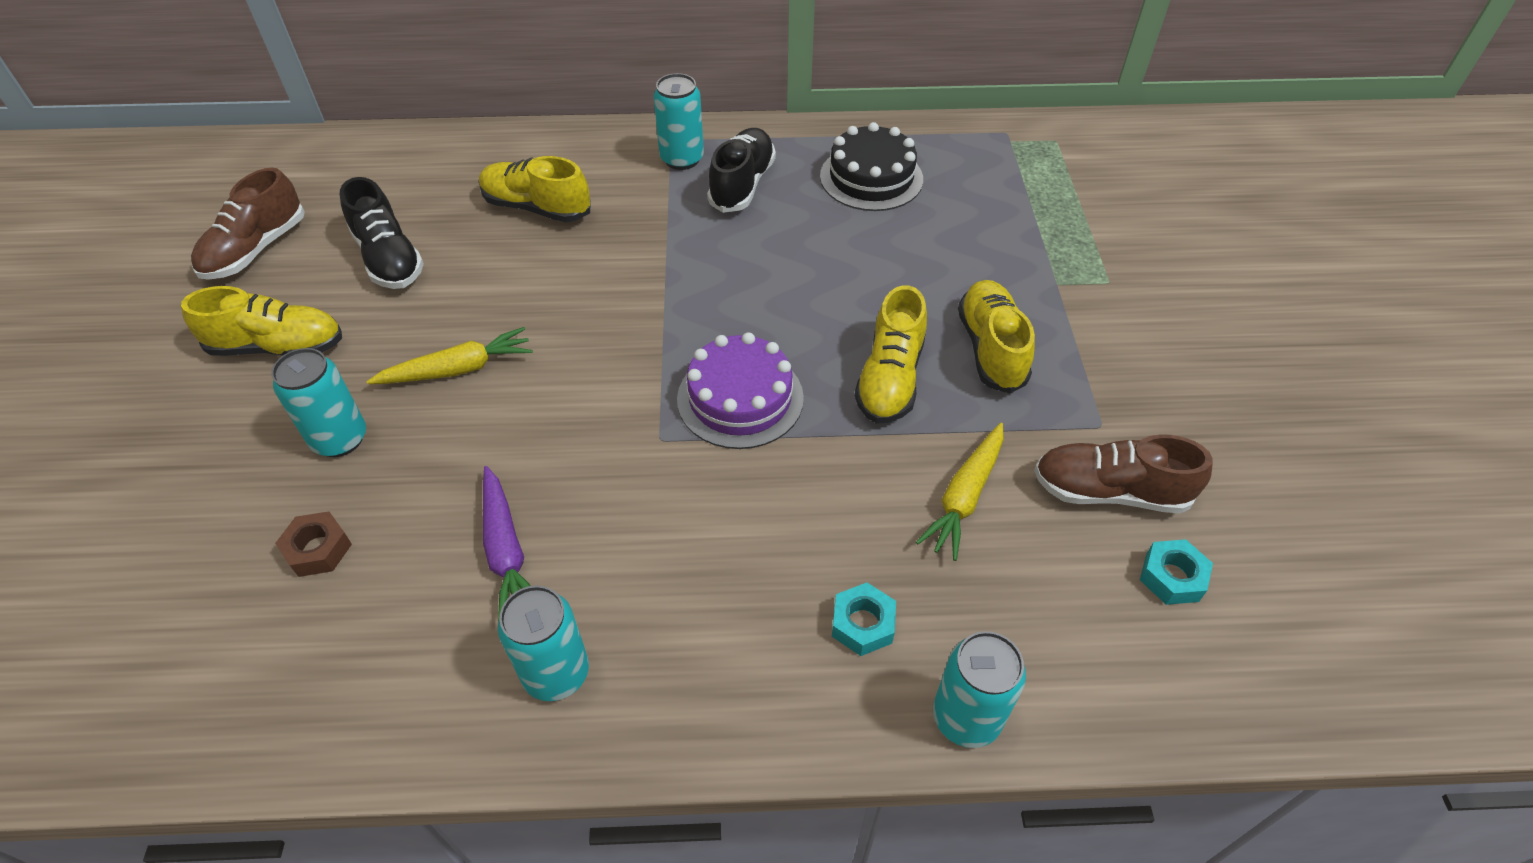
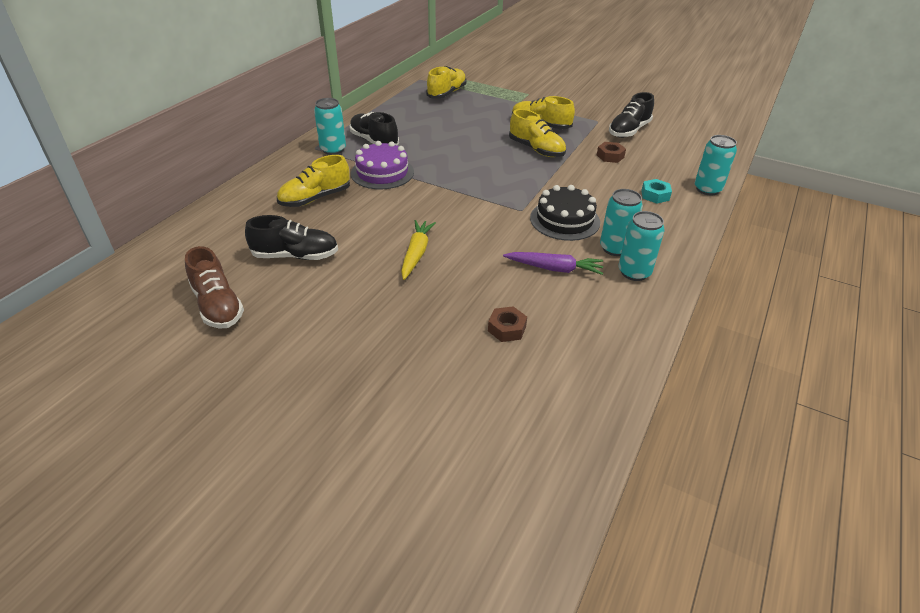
camera: 60 degrees left, 10 degrees down
yellow shoe [181,286,342,356] -> yellow shoe moved to [426,66,467,99]
turquoise can [271,348,366,457] -> turquoise can moved to [600,189,643,256]
purple cake [677,332,804,449] -> purple cake moved to [351,141,414,190]
black cake [820,122,923,211] -> black cake moved to [530,185,600,241]
yellow carrot [916,423,1004,561] -> brown nut [597,142,626,163]
brown shoe [1034,434,1213,513] -> black shoe [609,92,654,138]
turquoise nut [1140,539,1213,605] -> none

